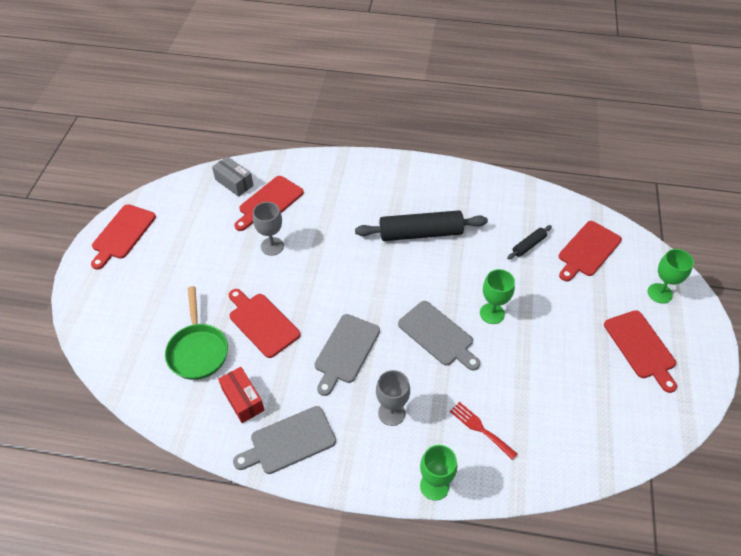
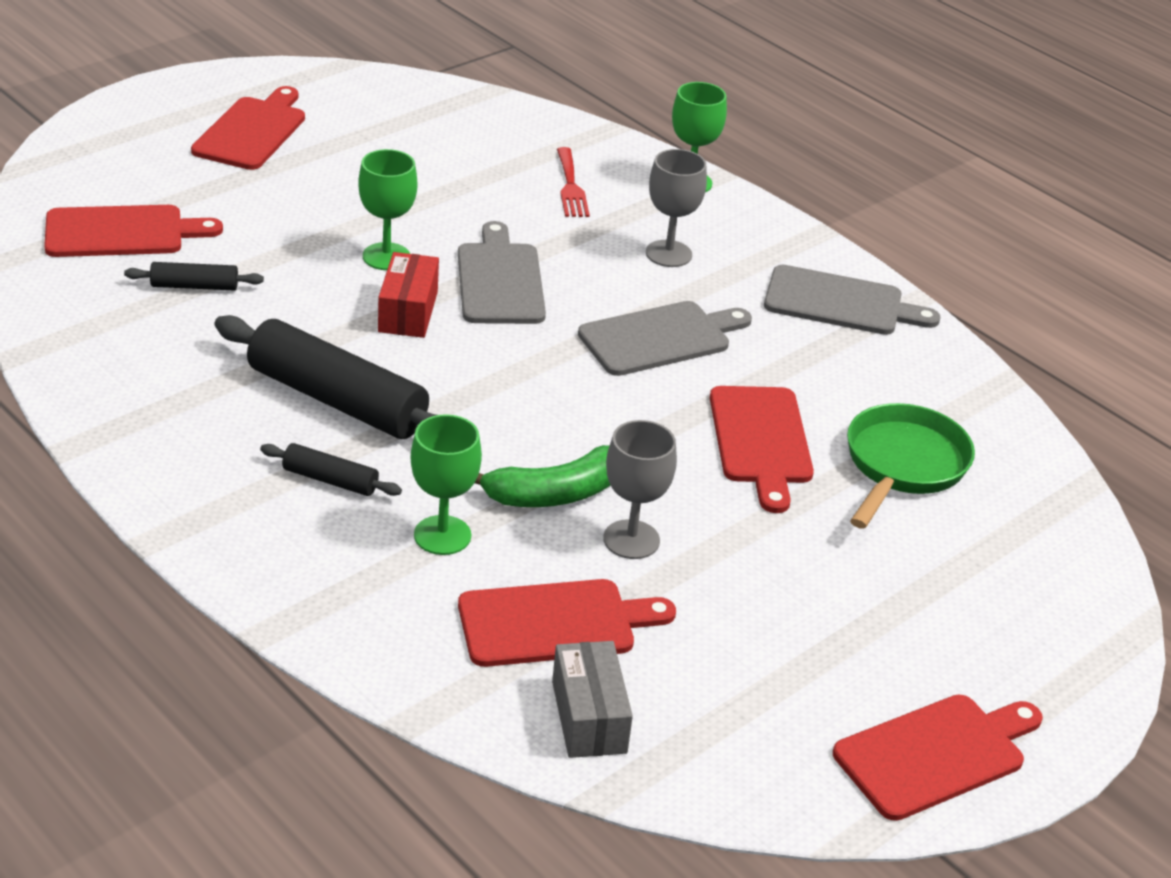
camera: 145 degrees left, 15 degrees down
red box [218,367,265,423] -> red box moved to [378,252,439,338]
green goblet [648,249,694,304] -> green goblet moved to [411,414,482,555]
none -> black rolling pin [260,443,402,496]
none -> green banana [475,445,610,507]

